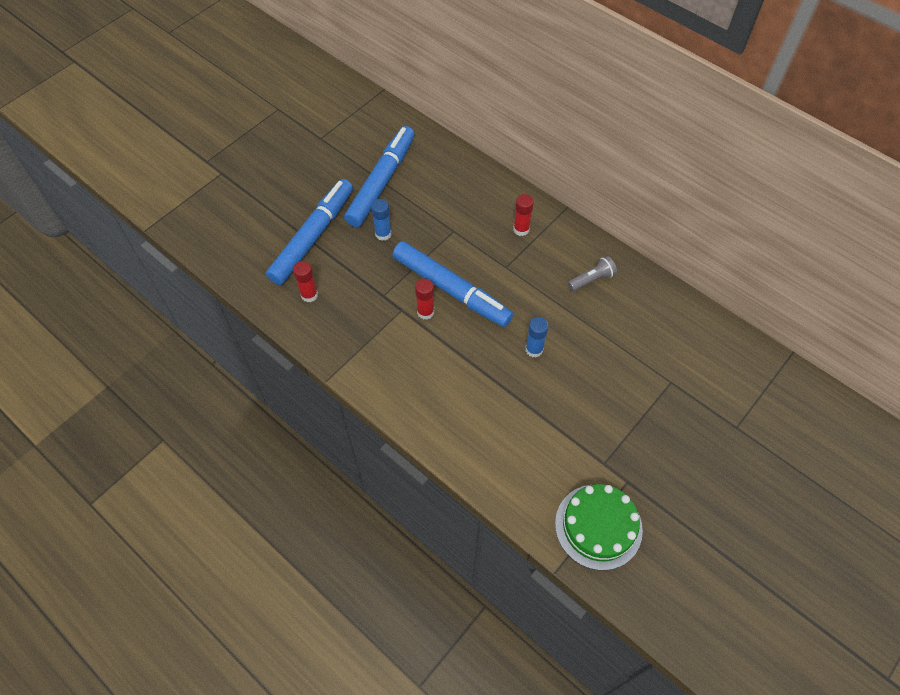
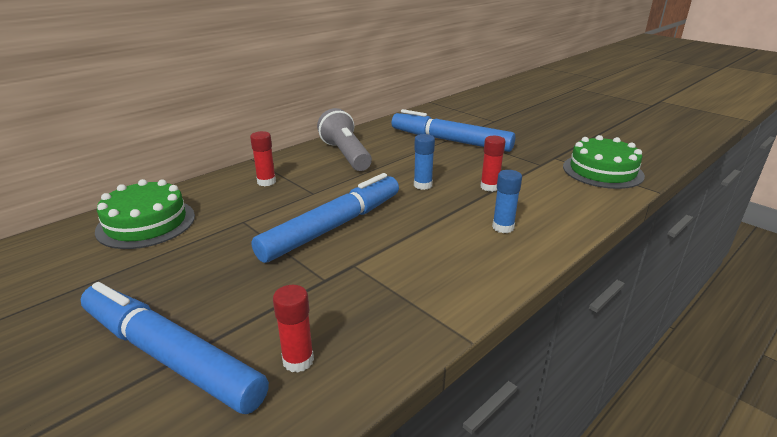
camera: 85 degrees left, 30 degrees down
blue marker [344,126,414,227] -> blue marker moved to [392,109,515,152]
blue glue stick [371,199,391,241] -> blue glue stick moved to [492,170,522,233]
red glue stick [415,279,434,320] -> red glue stick moved to [480,136,506,192]
grey flashlight [568,256,617,291] -> grey flashlight [317,108,372,171], size x1.81
none -> green cake [95,179,195,249]

